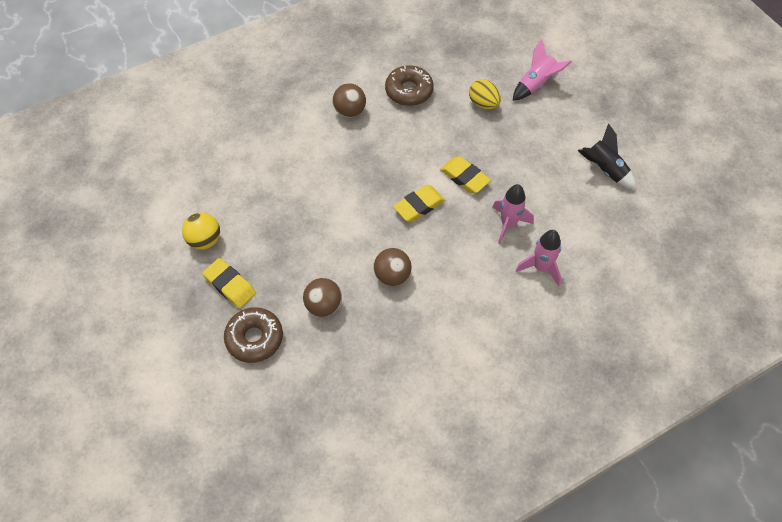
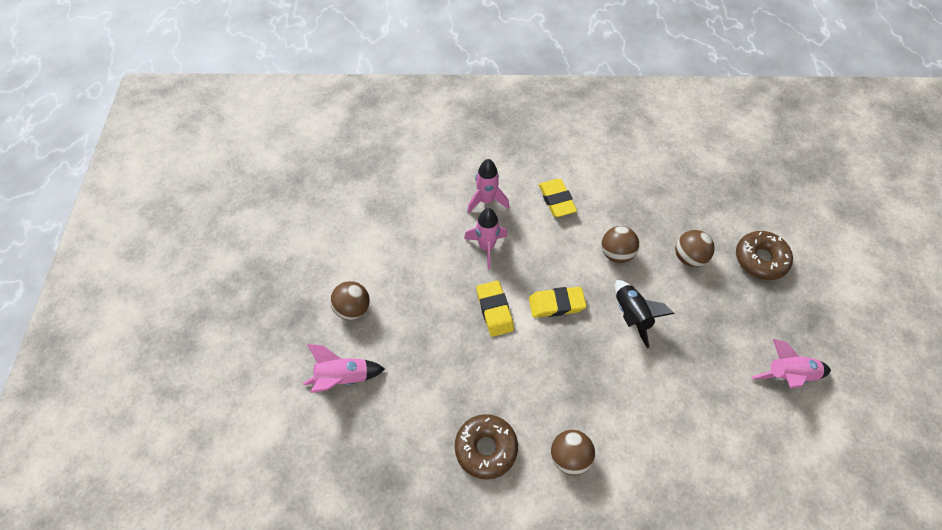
camera: 150 degrees left, 0 degrees up
yellow ball [182,212,220,250] -> pink rocket [751,339,831,388]
yellow eraser [202,258,256,308] -> yellow eraser moved to [539,179,577,217]
yellow egg [469,79,501,110] -> none
black rocket [578,123,637,190] -> black rocket moved to [615,280,675,348]
none -> brown ball [330,281,370,320]

